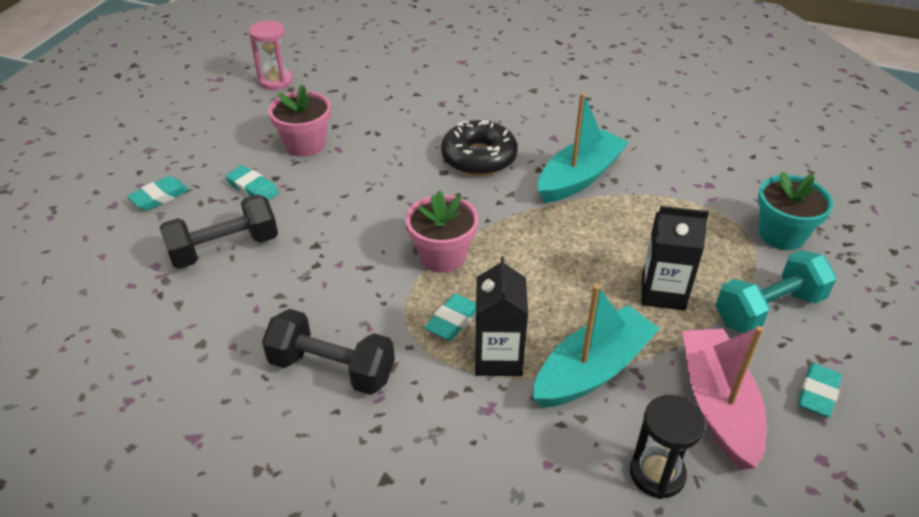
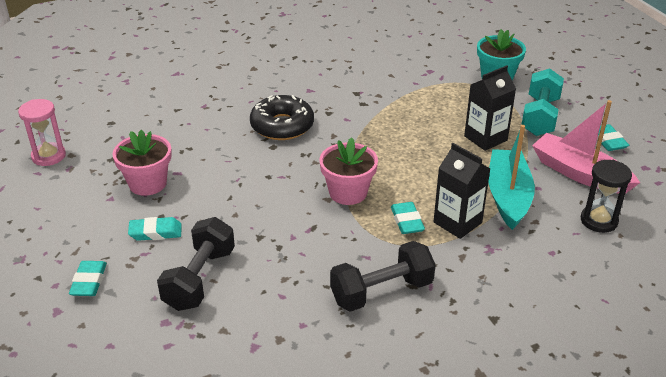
camera: 45 degrees left, 5 degrees down
turquoise boat [538,93,629,203] -> none

